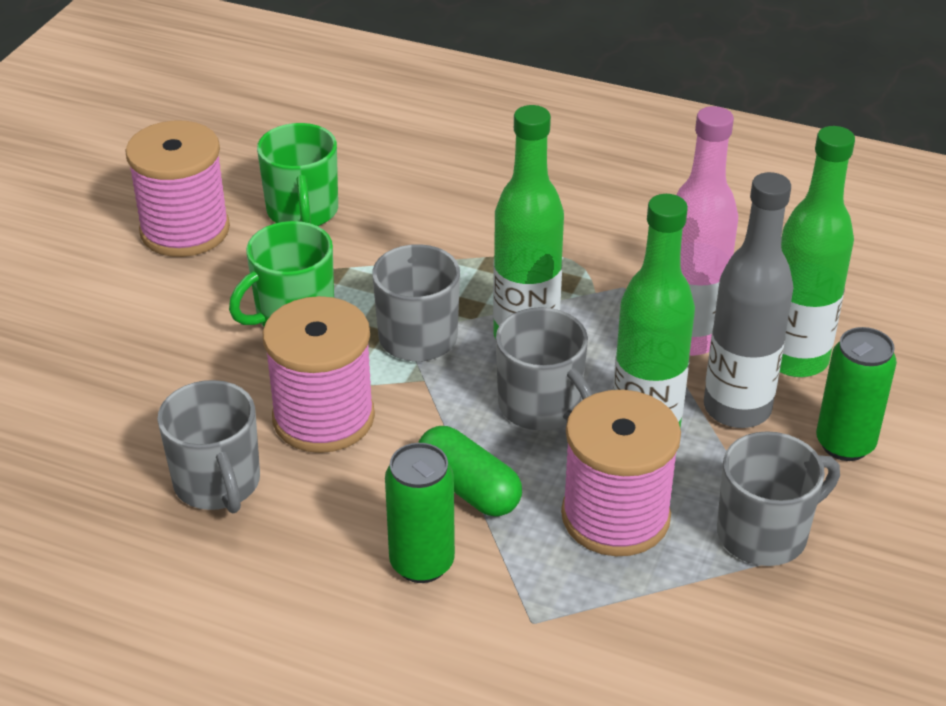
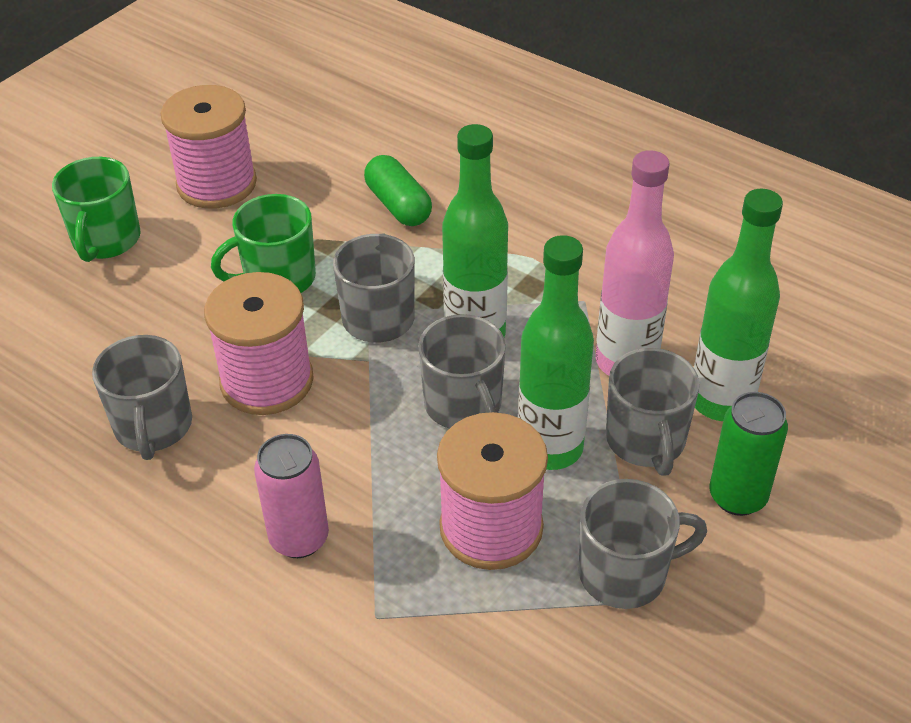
camera: 15 degrees right, 5 degrees up
green mug [257,123,338,226] -> green mug moved to [52,157,141,262]
green can [385,443,455,583] -> pink can [254,434,329,558]
green capsule [418,426,522,517] -> green capsule moved to [364,155,432,226]
grey bottle [704,172,793,428] -> grey mug [606,348,700,476]

